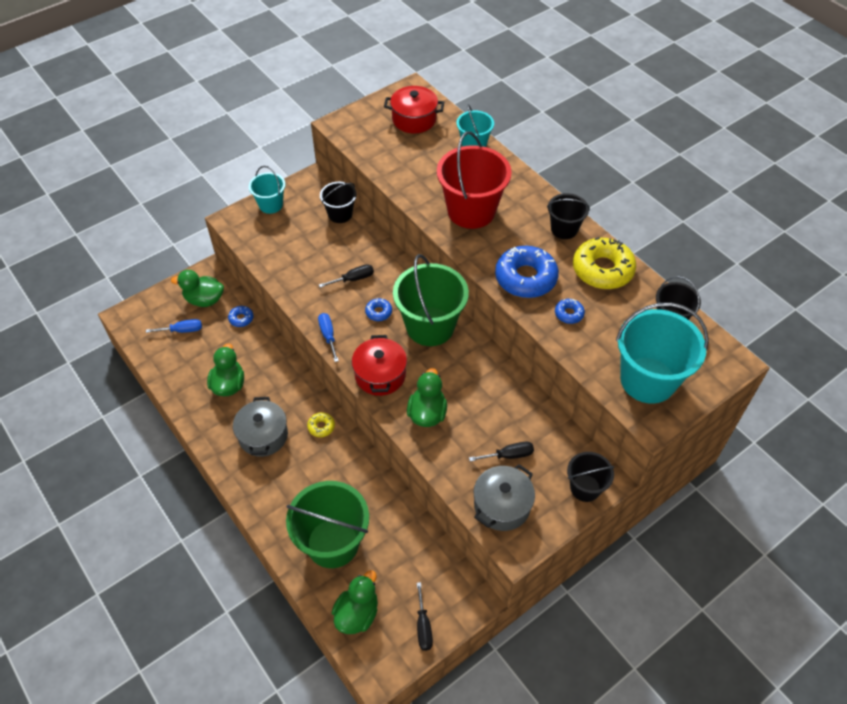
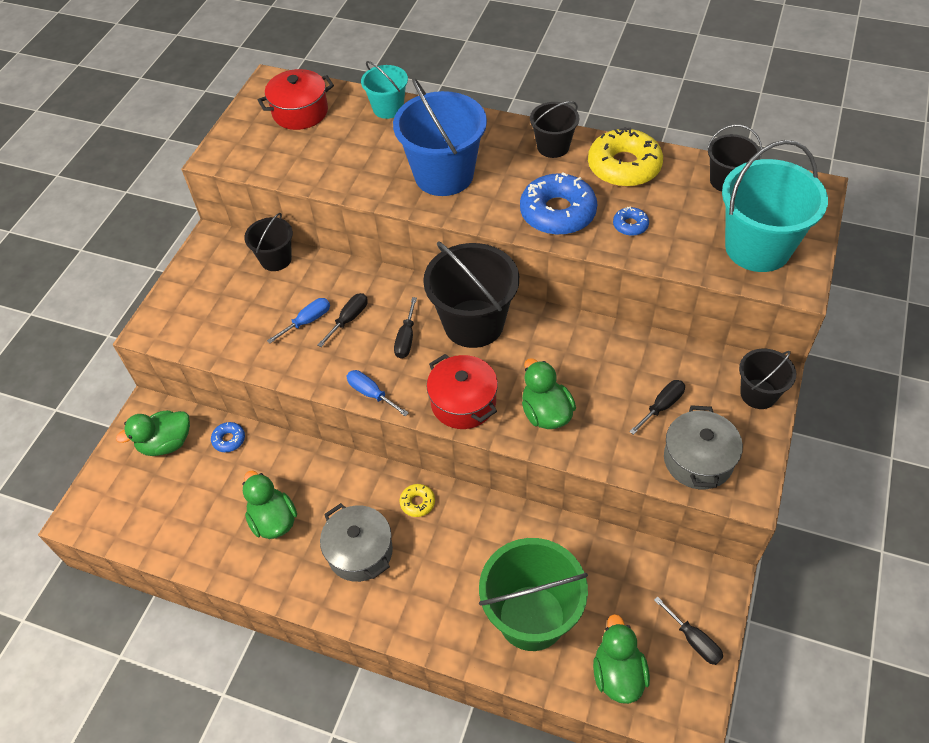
camera: 30 degrees left, 0 degrees up
blue screwdriver [146,319,202,333] -> blue screwdriver moved to [267,298,330,344]
turquoise bucket [249,166,285,214] -> none
blue donut [365,298,392,321] -> black screwdriver [394,297,417,358]
green bucket [393,254,469,346] -> black bucket [423,241,519,348]
red bucket [437,131,512,229] -> blue bucket [393,78,487,196]

